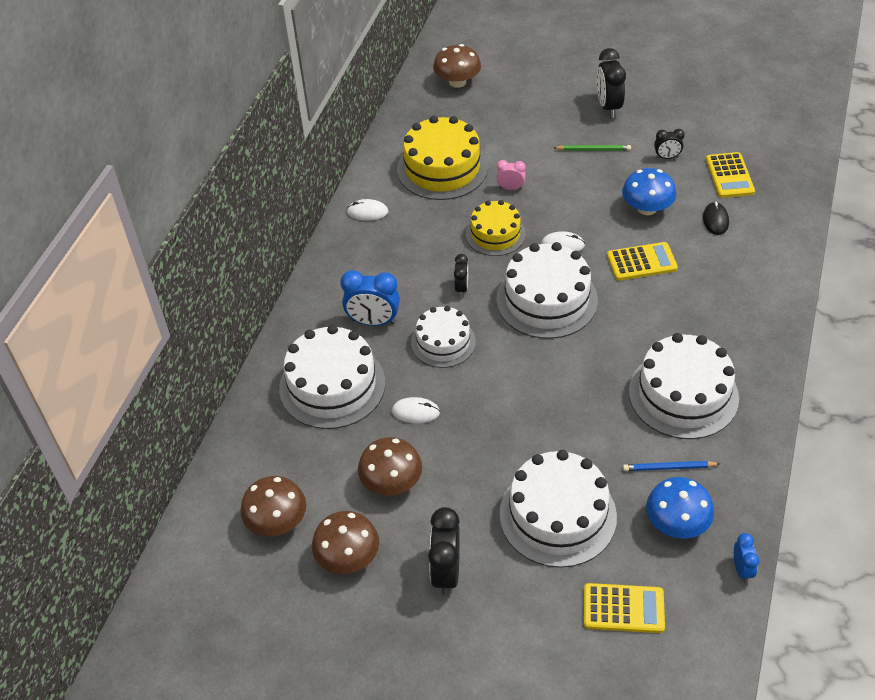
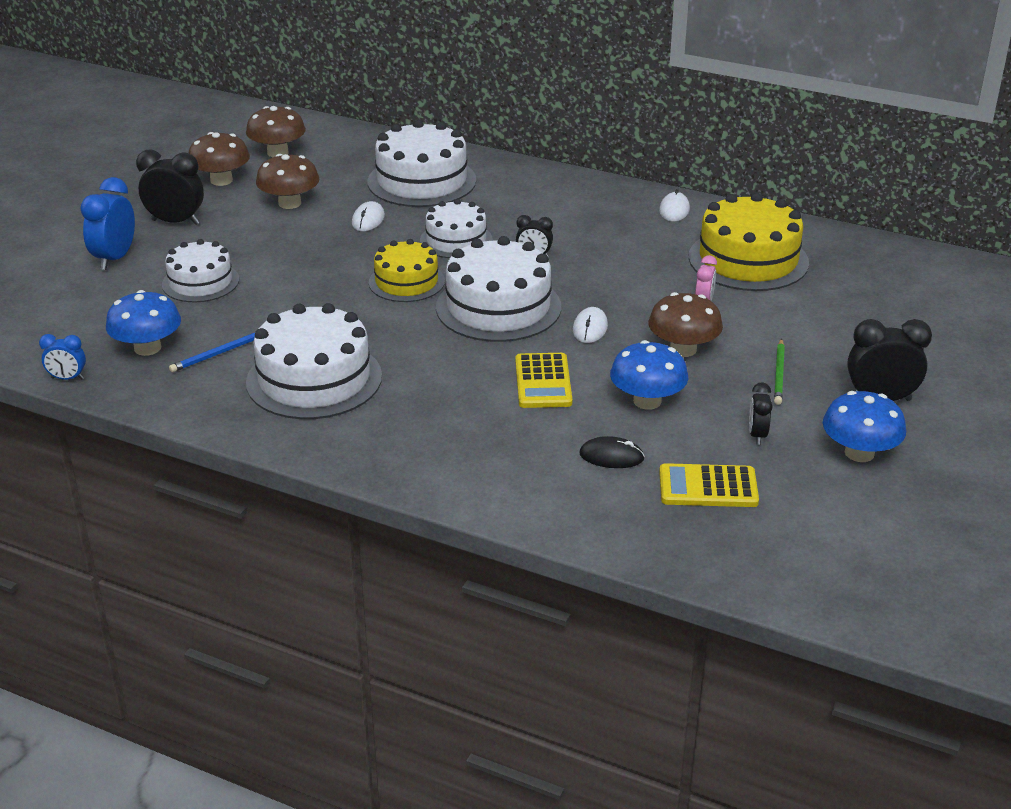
camera: 95 degrees right, 15 degrees down
blue clock [340,270,400,326] -> blue clock moved to [80,177,135,270]
brown mushroom [433,44,481,88] -> brown mushroom moved to [648,292,723,357]
yellow cake [466,200,526,256] -> yellow cake moved to [369,239,445,302]
white cake [499,450,617,568] -> white cake [162,239,239,302], size x0.62
yellow calculator [584,583,665,633] -> none
blue pencil [623,461,720,471] -> blue pencil turned 135 degrees counterclockwise [169,333,255,372]
none -> blue mushroom [823,391,906,462]

